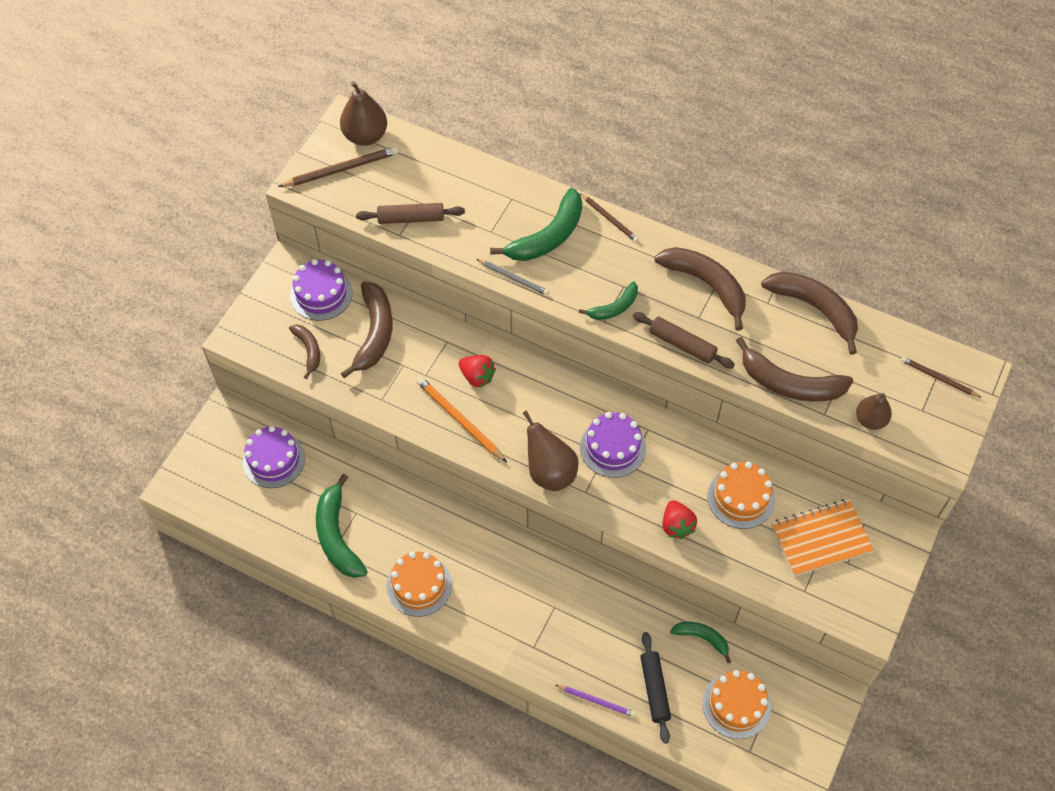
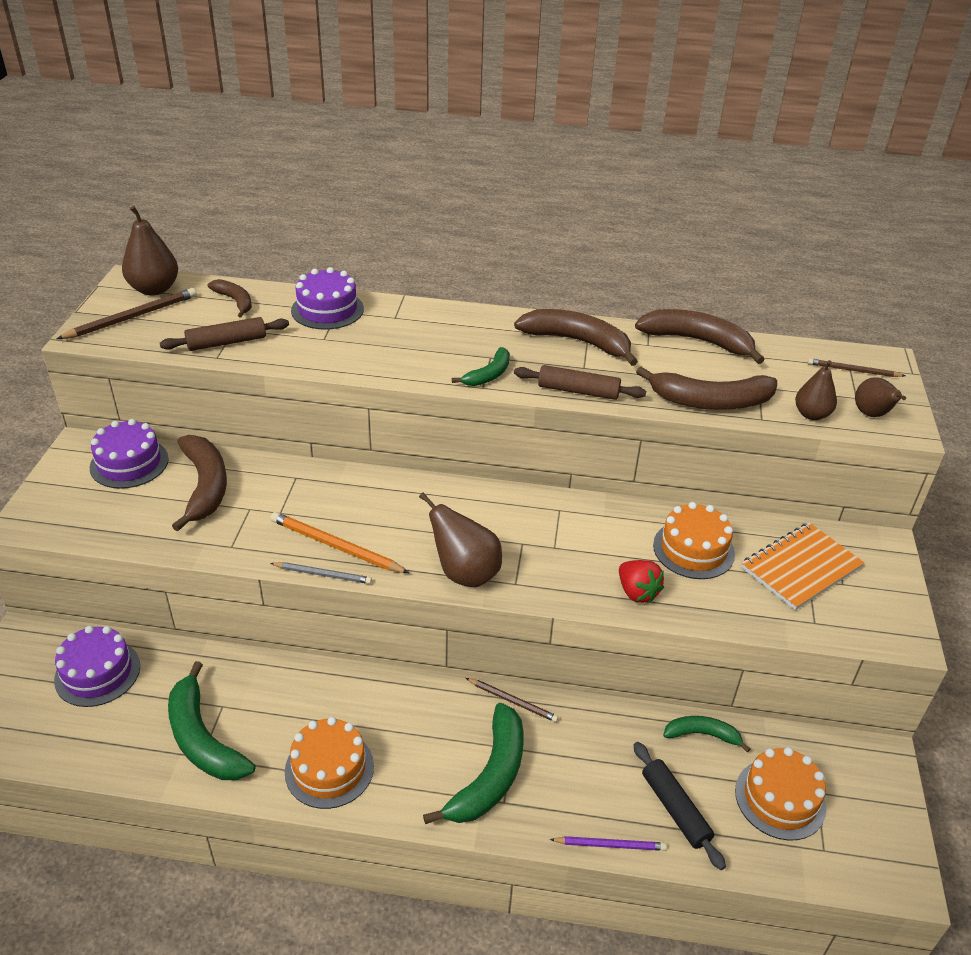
camera: 20 degrees left, 20 degrees down
brown banana [289,324,320,379] -> brown banana moved to [207,279,252,318]
red strawberry [459,355,496,388] -> none
grey pencil [477,259,549,295] -> grey pencil moved to [270,562,372,584]
green banana [490,188,582,261] -> green banana moved to [423,703,524,824]
brown pencil [580,193,639,242] -> brown pencil moved to [466,678,559,722]
purple cake [580,412,646,478] -> purple cake moved to [291,267,364,330]
none -> brown pear [855,377,906,417]

